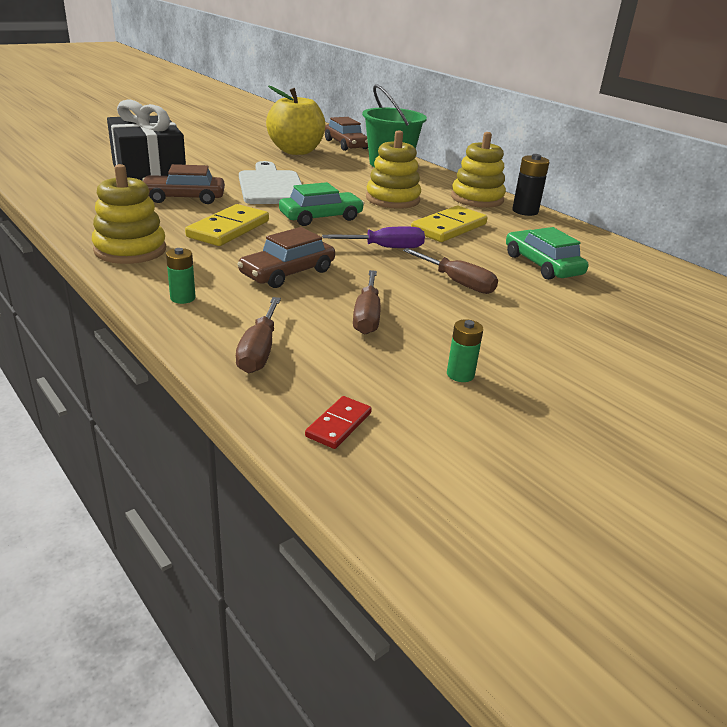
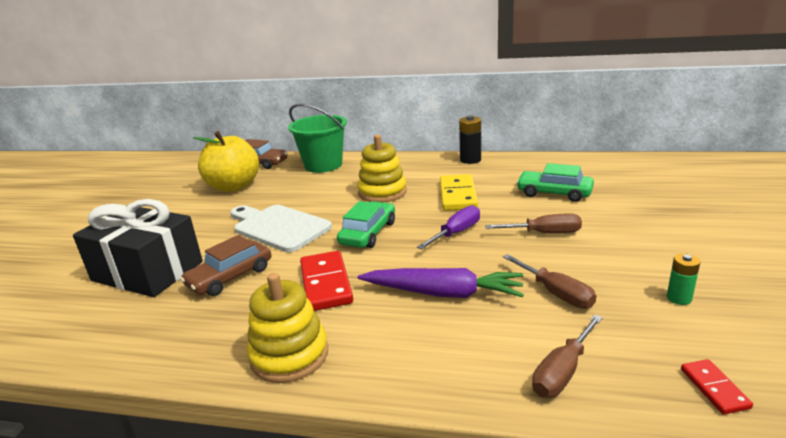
camera: 35 degrees left, 5 degrees down
green battery [166,248,196,304] -> none
yellow domino [185,204,269,246] -> red domino [300,251,353,311]
brown screwdriver [236,297,281,373] -> brown screwdriver turned 75 degrees clockwise [532,315,603,398]
brown car [237,227,335,288] -> purple carrot [358,268,524,298]
yellow stacking toy [451,132,506,208] -> none

